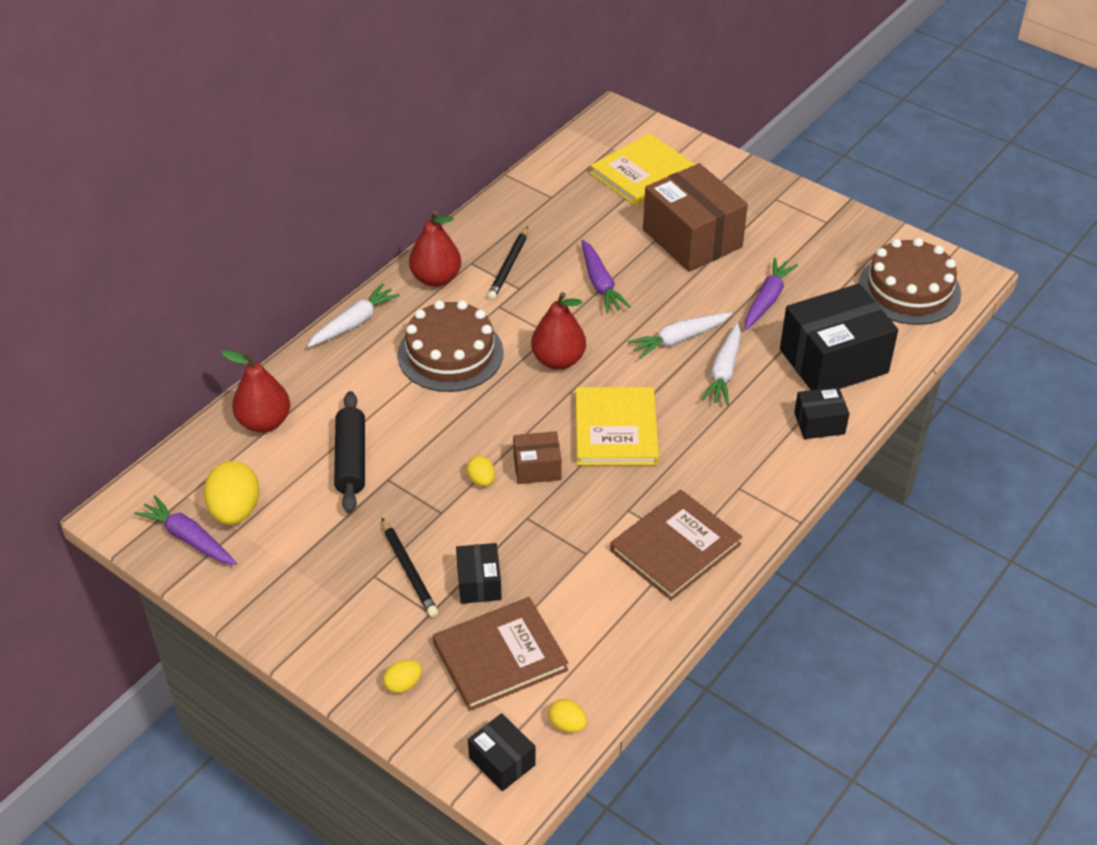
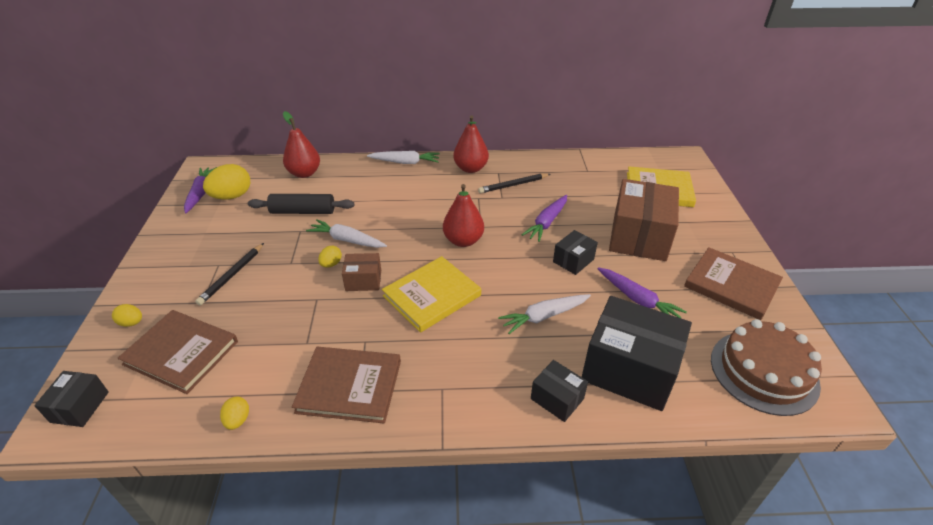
camera: 50 degrees right, 5 degrees down
black rolling pin [334,391,365,513] -> black rolling pin turned 45 degrees clockwise [248,194,354,214]
brown cake [397,300,504,392] -> none
black box [456,543,502,604] -> black box moved to [553,230,598,275]
brown box [513,431,562,484] -> brown box turned 45 degrees counterclockwise [342,253,381,291]
yellow egg [548,699,587,733] -> yellow egg moved to [220,397,249,430]
white carrot [628,312,732,359] -> white carrot moved to [306,219,387,248]
purple carrot [745,258,798,330] -> purple carrot turned 60 degrees clockwise [597,267,687,318]
none -> brown book [684,247,783,320]

